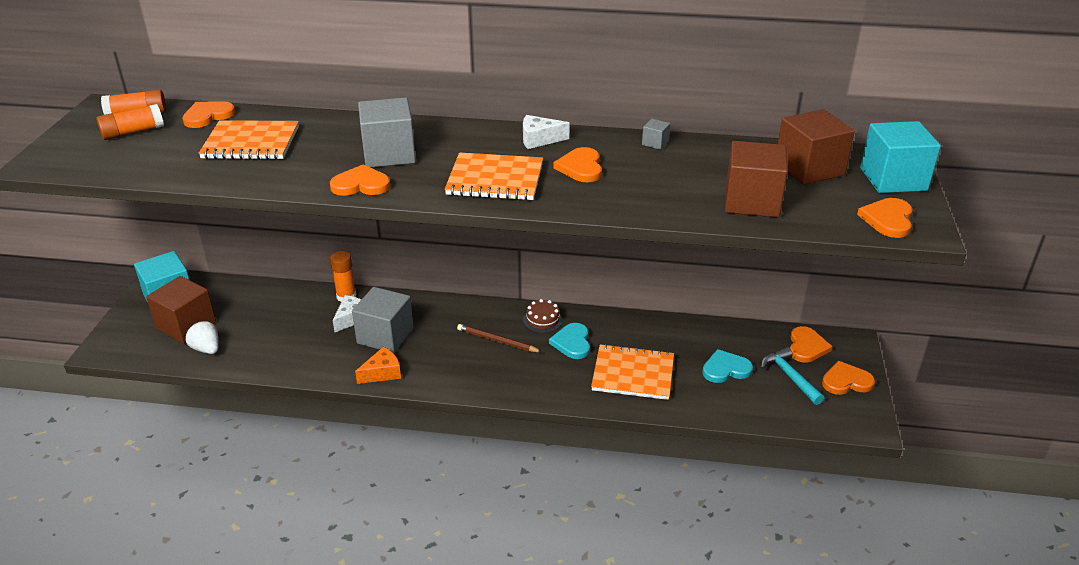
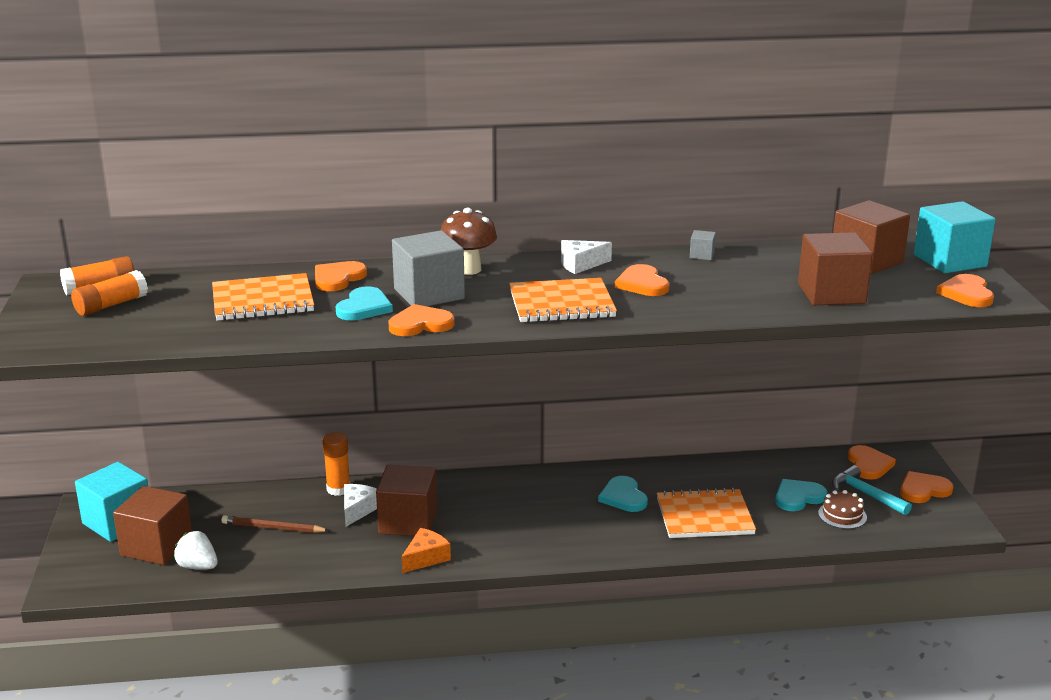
camera: 15 degrees left, 10 degrees down
orange heart [182,101,235,128] -> orange heart moved to [315,261,367,291]
grey cube [352,287,414,353] -> brown cube [376,465,437,536]
brown pencil [457,324,542,352] -> brown pencil moved to [221,516,330,533]
brown cake [523,299,563,333] -> brown cake moved to [818,490,867,529]
none -> turquoise heart [336,286,393,321]
none -> brown mushroom [441,208,497,275]

